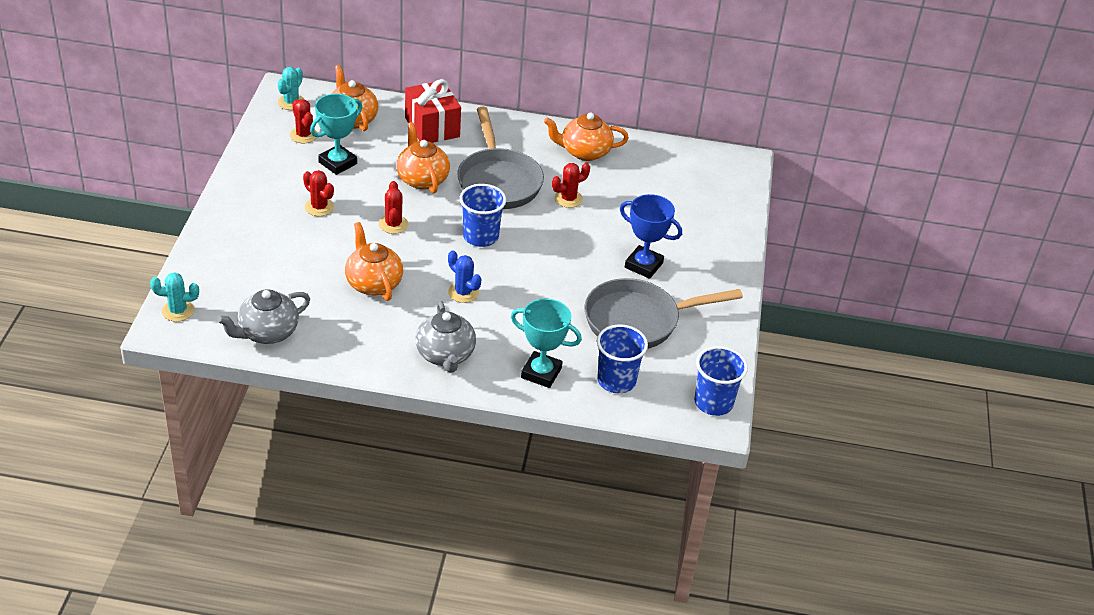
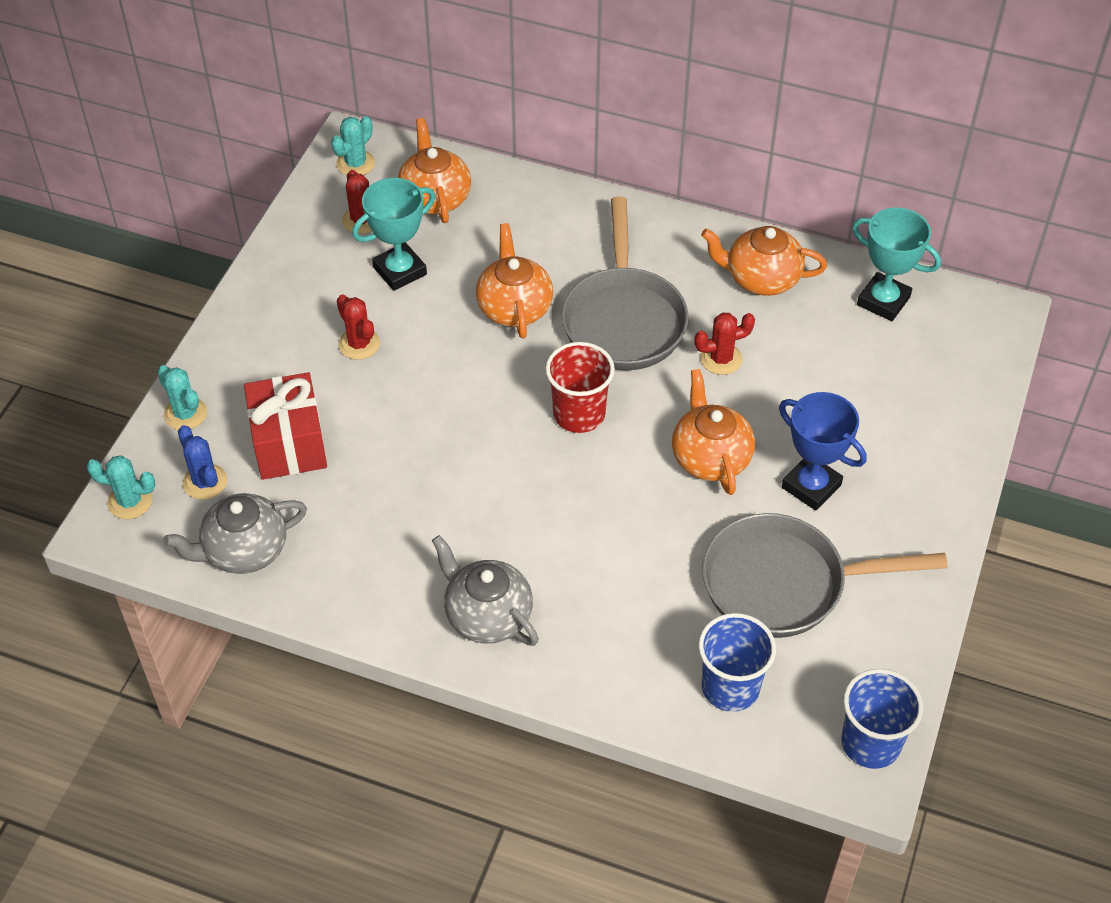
camera: 15 degrees right, 10 degrees up
orange teapot [345,222,403,301] -> orange teapot moved to [672,369,755,495]
red cactus [379,181,408,234] -> none
red gift [405,79,461,143] -> red gift moved to [244,372,327,480]
grey teapot [416,301,476,373] -> grey teapot turned 135 degrees clockwise [432,535,538,646]
blue cactus [448,250,482,303] -> blue cactus moved to [178,425,227,500]
blue cup [460,184,506,247] -> red cup [545,342,615,433]
turquoise trophy [511,299,582,388] -> turquoise trophy moved to [852,208,941,321]
none -> turquoise cactus [157,365,207,430]

